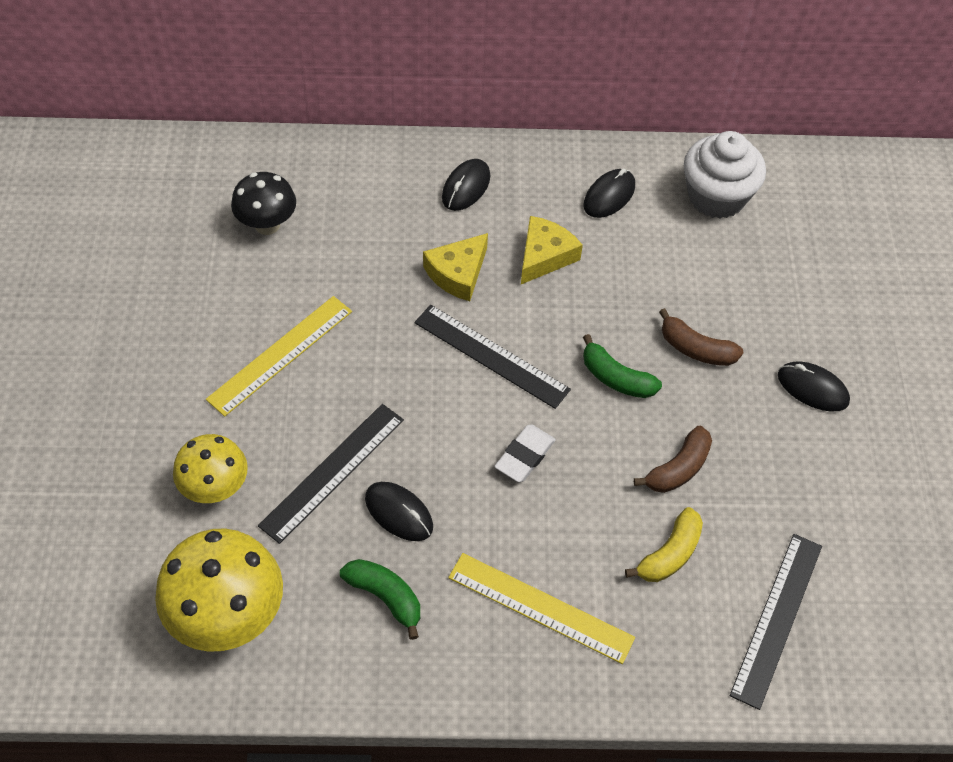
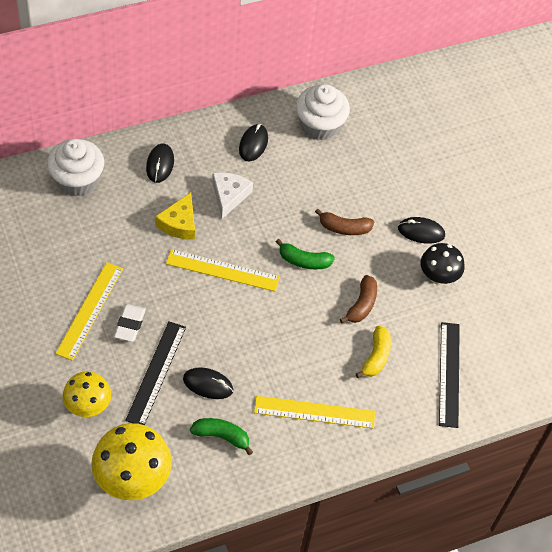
camera: 25 degrees left, 0 degrees up
black mushroom [231,172,296,235] -> black mushroom moved to [421,243,465,285]
black ruler [414,305,571,409] -> yellow ruler [166,249,280,291]
white eraser [494,424,556,482] -> white eraser moved to [114,304,146,342]
yellow cheese [521,216,583,284] -> white cheese [212,172,253,219]
none -> white cupcake [47,139,104,197]

